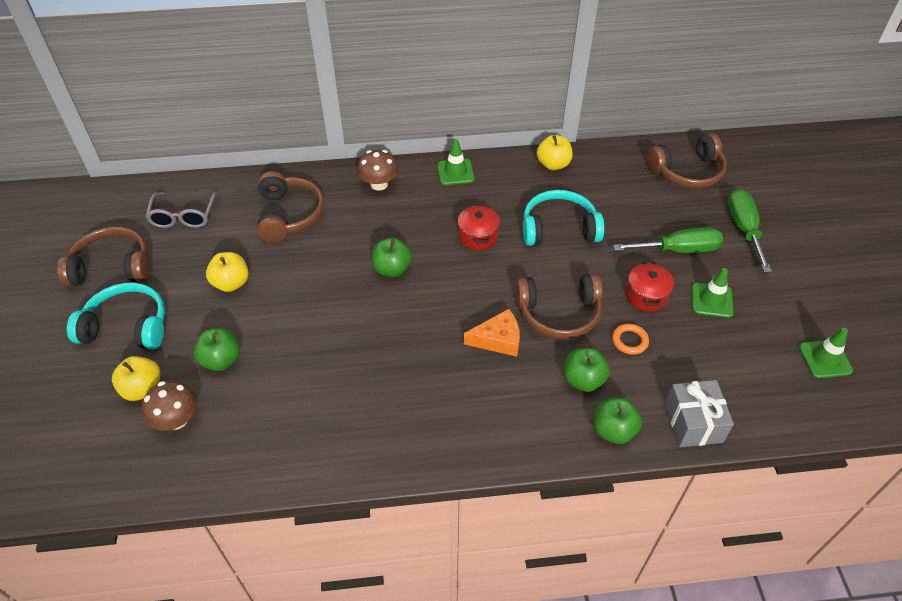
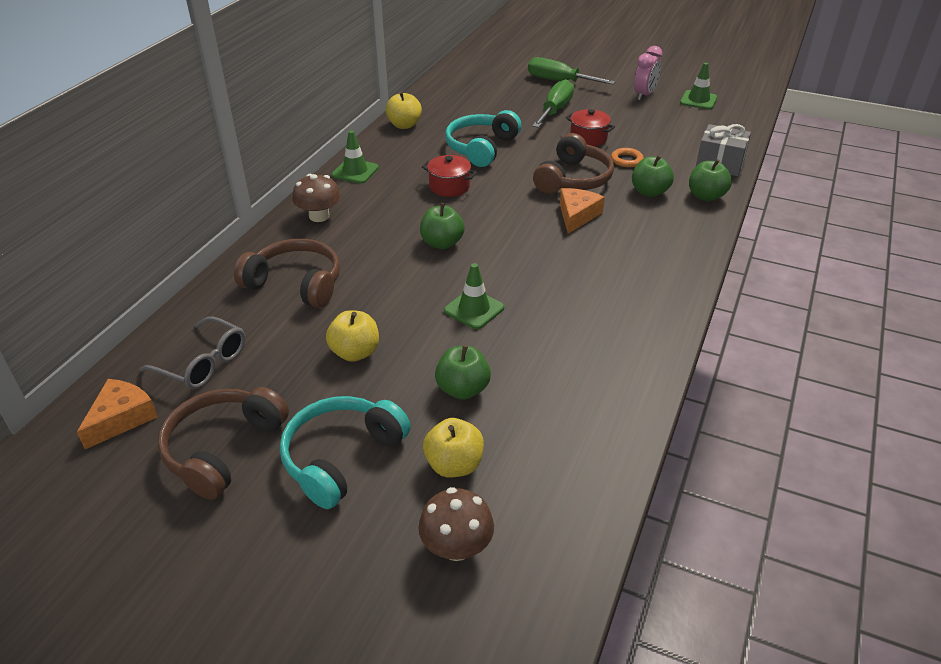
camera: 60 degrees left, 10 degrees down
brown mushroom [142,381,197,431] -> brown mushroom moved to [418,487,494,561]
brown headphones [647,133,727,189] -> none
green traffic cone [691,268,734,318] -> green traffic cone moved to [444,263,504,329]
none -> orange cheese [77,379,158,449]
none -> pink clock [634,46,662,100]

